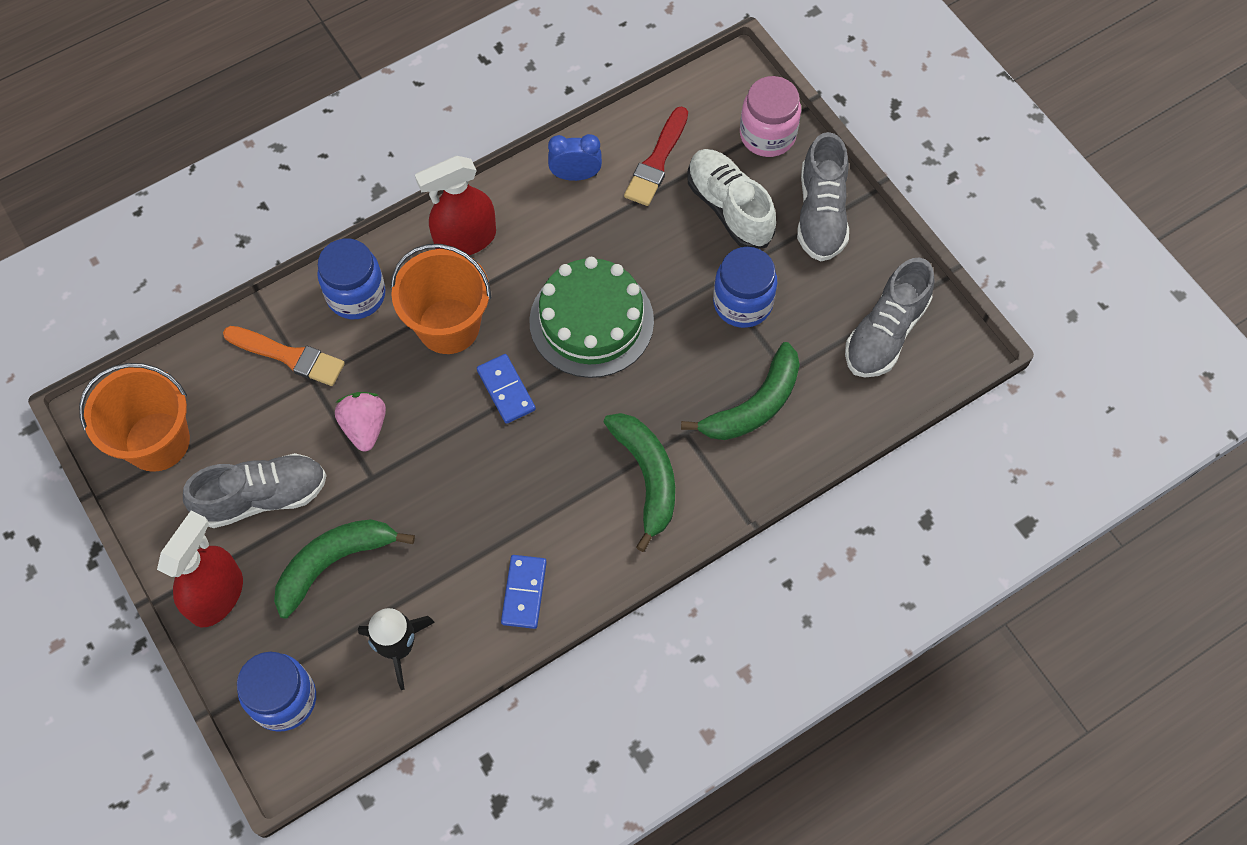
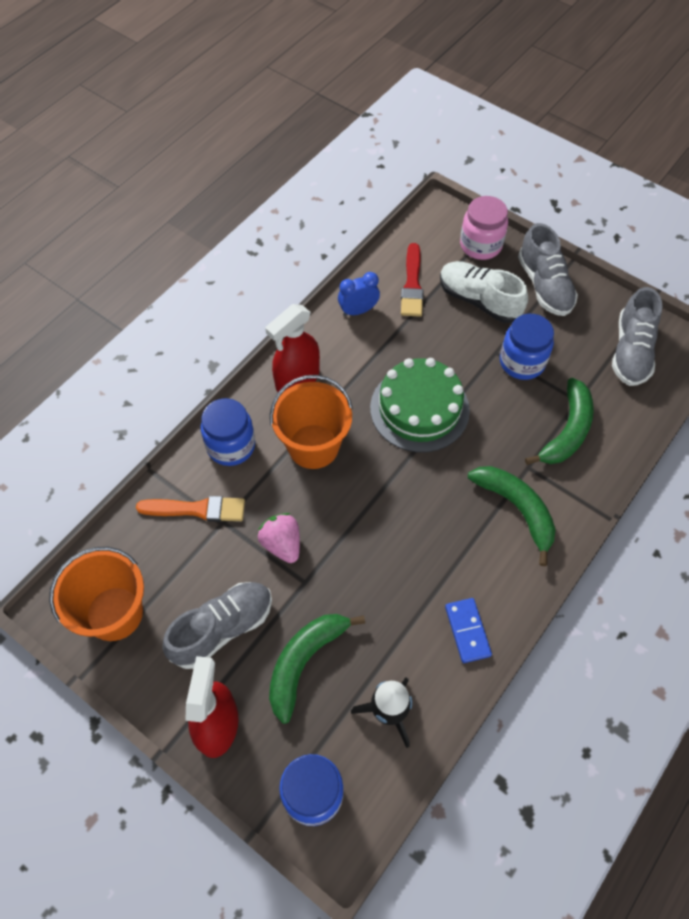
camera: 20 degrees left, 5 degrees down
blue domino [477,354,536,424] -> none

